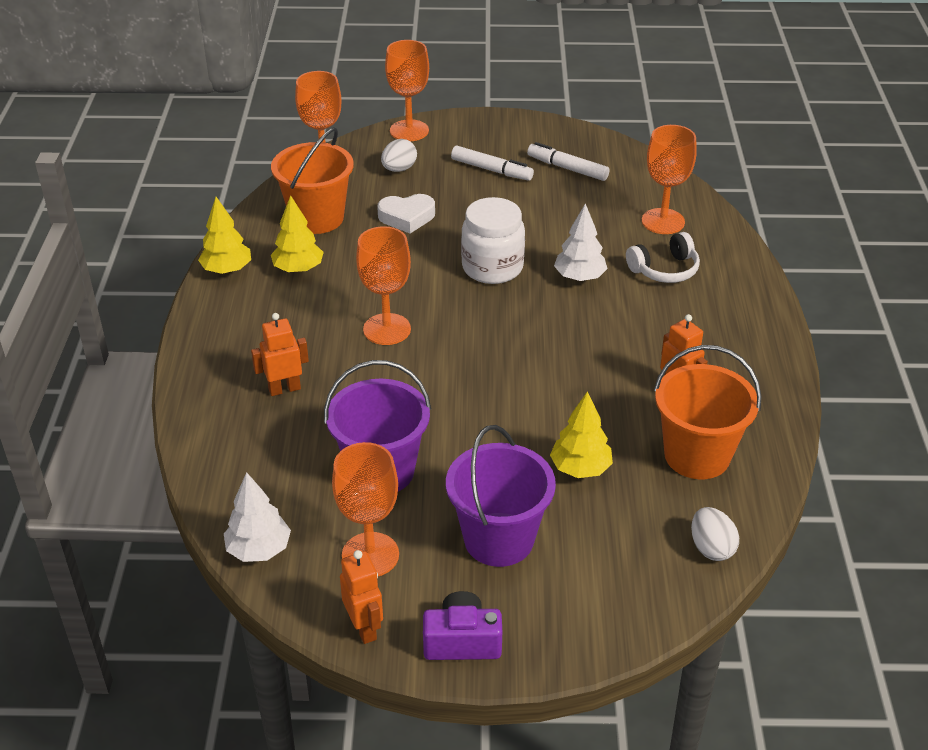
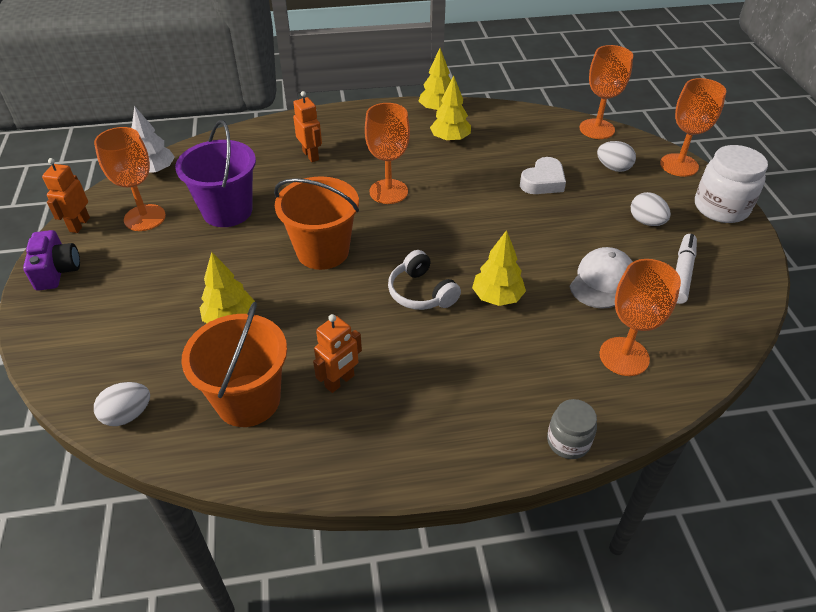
camera: 80 degrees right, 5 degrees up
orange bucket [271,127,354,234] -> orange bucket moved to [274,176,359,270]
orange robot [340,550,383,644] -> orange robot turned 135 degrees clockwise [42,158,90,233]
white heart [377,194,435,234] -> white heart turned 120 degrees counterclockwise [520,157,566,194]
purple bucket [446,425,556,567] -> none
white marker [451,146,534,181] -> white egg [631,192,671,226]
white jar [461,197,525,284] -> white jar moved to [695,145,768,223]
white tree [554,203,607,281] -> yellow tree [472,230,526,306]
white headphones [626,232,700,283] -> white headphones moved to [388,250,461,310]
none -> grey jar [547,399,597,459]
none -> white cap [569,247,633,309]

